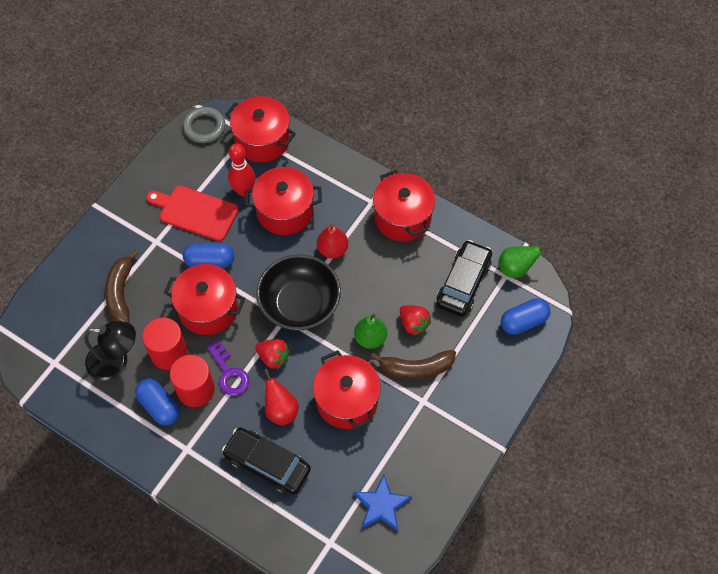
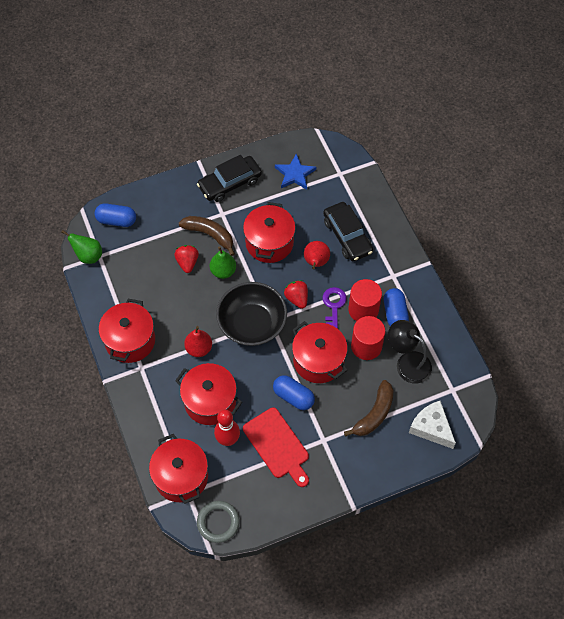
camera: 145 degrees left, 0 degrees up
black car [437,240,492,317] -> black car moved to [197,155,262,202]
none -> white cheese [409,401,456,449]

